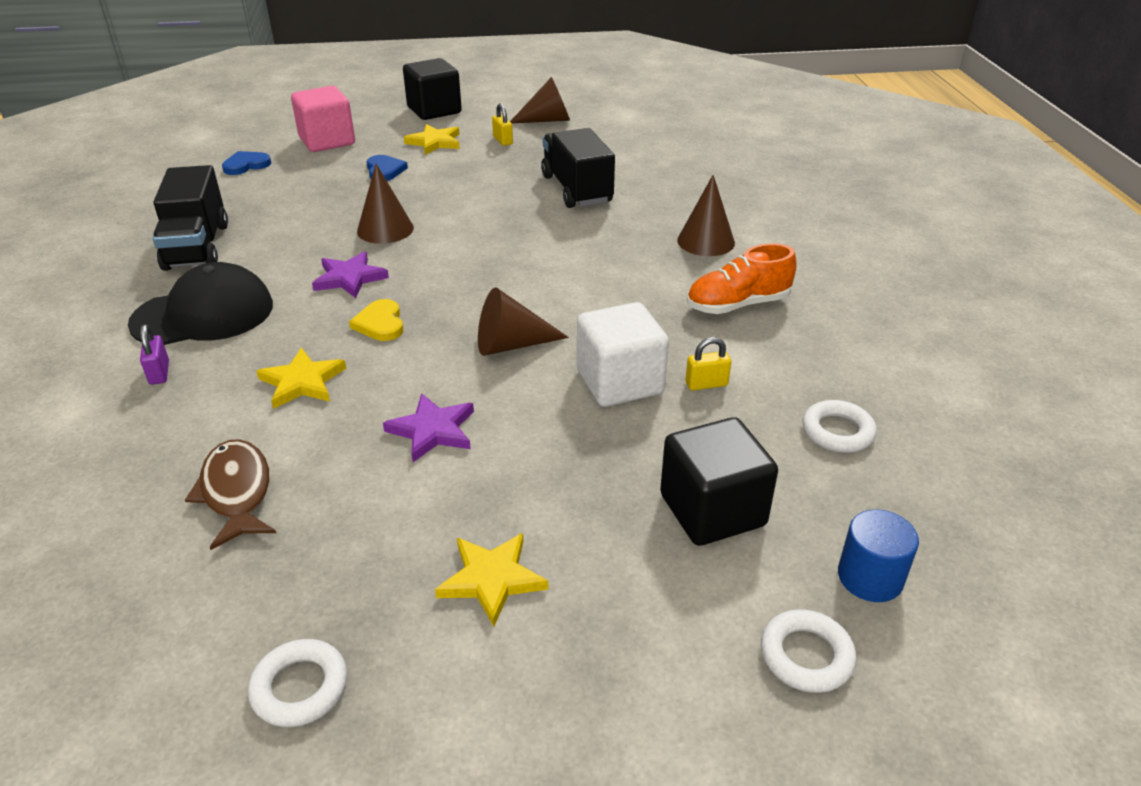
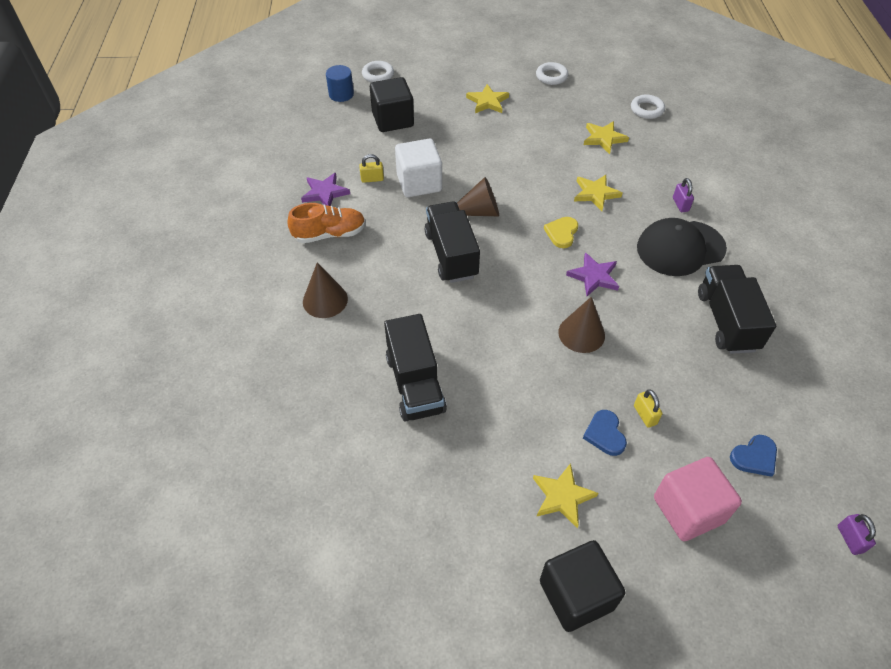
camera: 175 degrees left, 15 degrees up
brown fish [185,439,276,550] -> yellow star [584,121,629,154]
yellow heart [349,299,403,341] -> yellow heart turned 150 degrees counterclockwise [544,217,578,248]
purple star [383,393,474,462] -> purple star moved to [301,173,350,206]
yellow padlock [492,103,513,146] -> yellow padlock moved to [634,389,662,428]
brown cone [510,77,570,123] -> none
white ring [803,400,877,453] -> white ring moved to [631,94,665,119]
none -> black truck [424,201,480,283]
none -> purple padlock [838,514,876,555]

